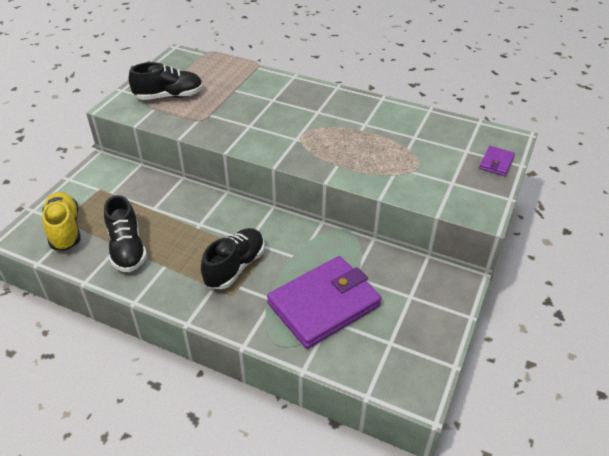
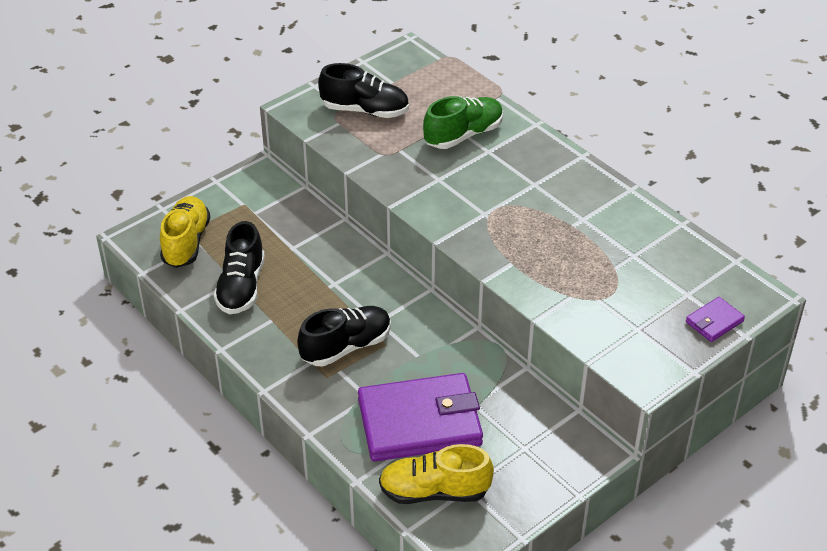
camera: 25 degrees right, 0 degrees up
none -> yellow shoe [379,444,494,504]
none -> green shoe [423,96,503,149]

